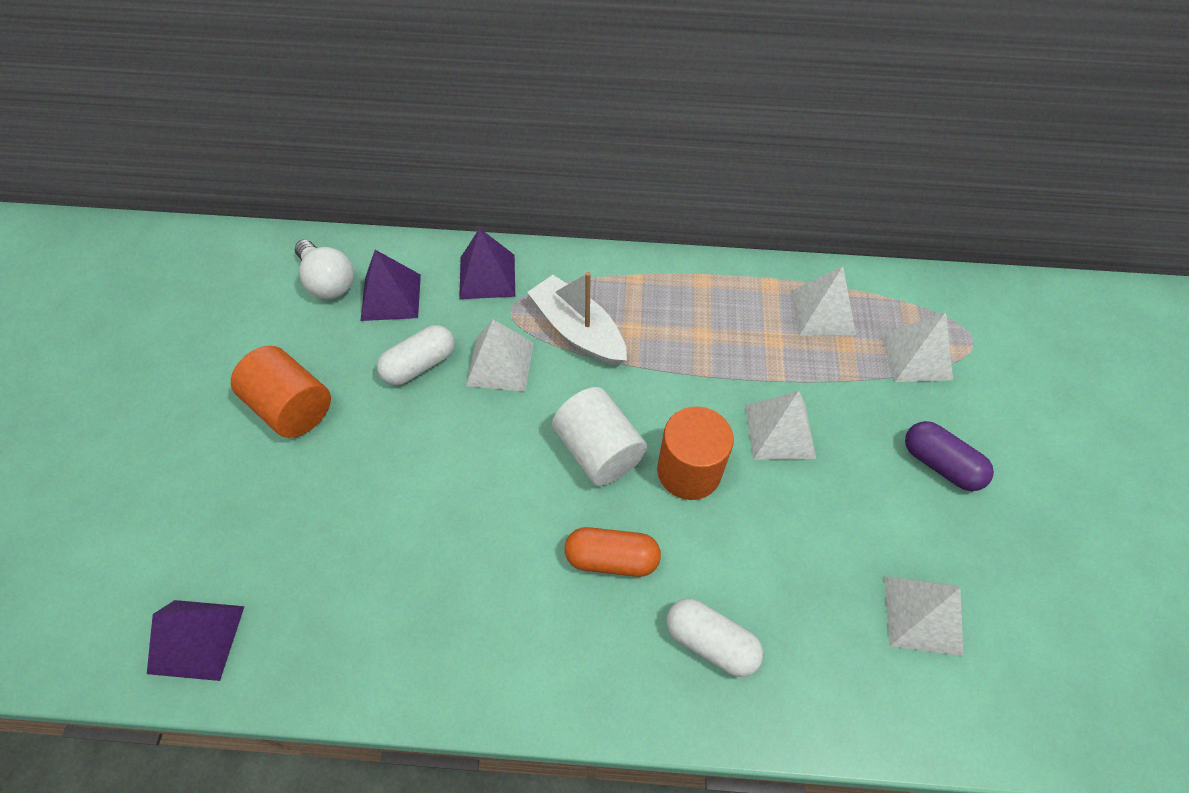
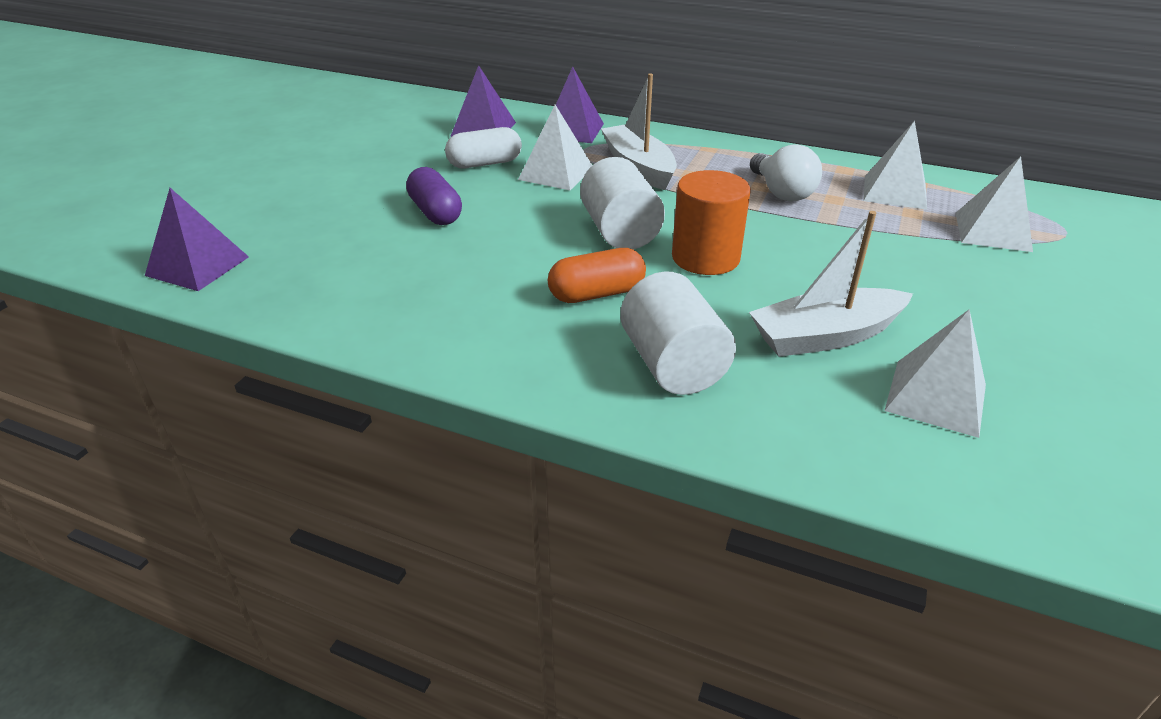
camera: 20 degrees right, 20 degrees down
orange cylinder [231,346,331,438] -> none
white light bulb [295,240,354,299] -> white light bulb moved to [750,144,822,202]
orange capsule [564,527,661,577] -> orange capsule turned 45 degrees counterclockwise [548,248,646,303]
white capsule [667,598,763,677] -> white cylinder [620,271,736,395]
white pyramid [745,391,816,460] -> none
purple capsule [905,421,994,491] -> purple capsule moved to [406,167,462,225]
none -> white boat [749,211,913,357]

